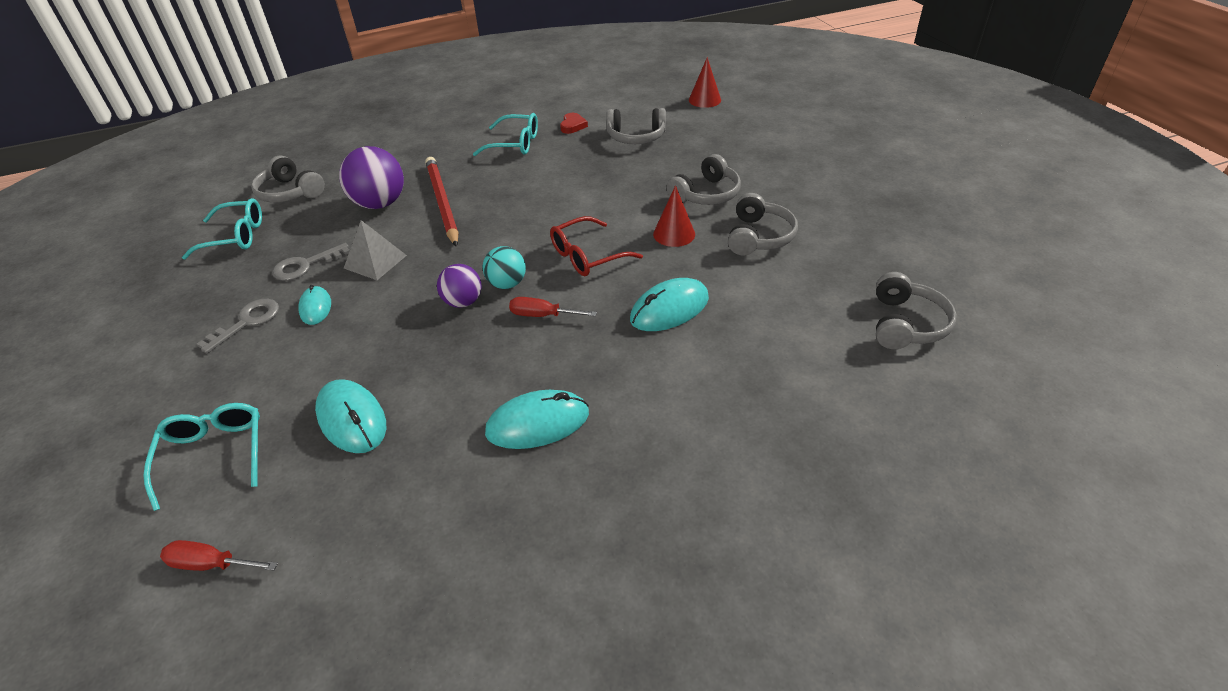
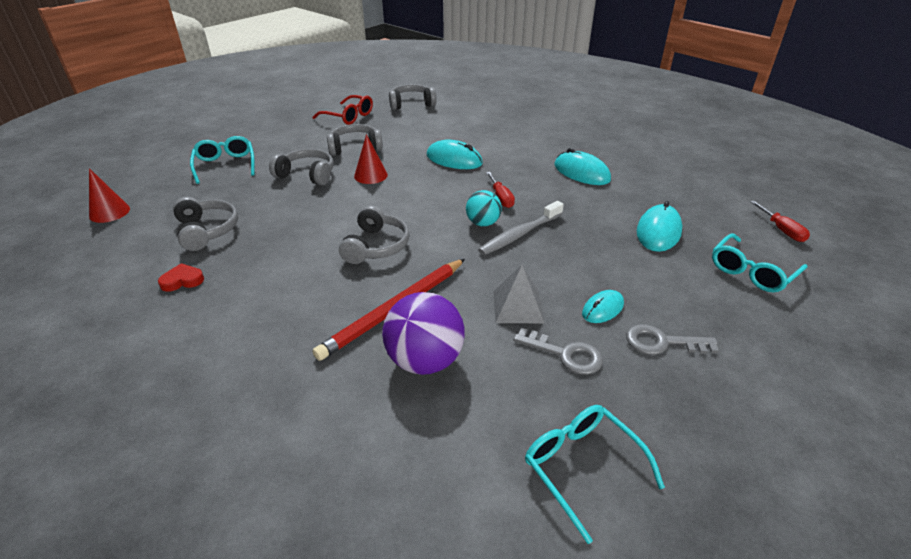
camera: 120 degrees left, 5 degrees down
grey headphones [251,156,325,203] -> grey headphones moved to [339,205,410,264]
purple ball [437,264,482,308] -> grey toothbrush [478,201,564,255]
turquoise glasses [473,113,538,156] -> turquoise glasses moved to [190,136,255,184]
red glasses [550,216,643,276] -> red glasses moved to [312,95,373,125]

